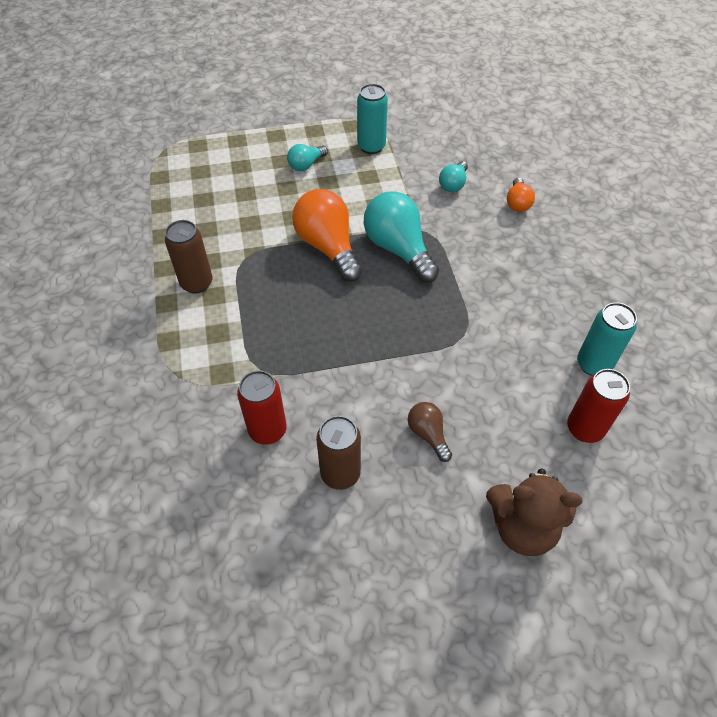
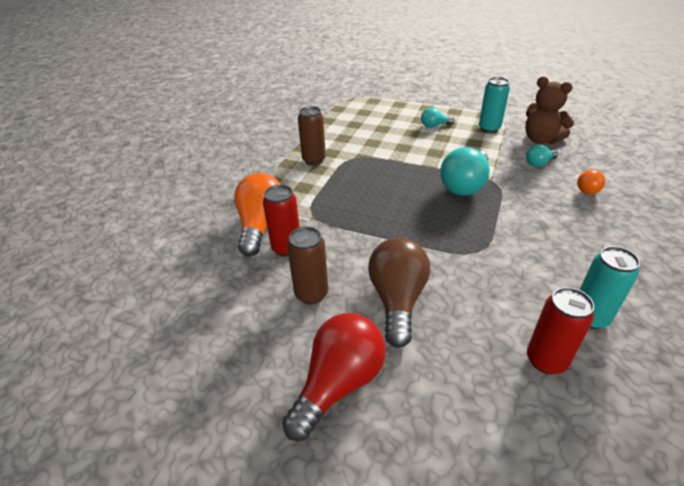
camera: 35 degrees right, 15 degrees down
orange light bulb [292,189,362,282] -> orange light bulb moved to [234,173,281,256]
turquoise light bulb [364,191,439,283] -> turquoise light bulb turned 150 degrees counterclockwise [440,147,490,196]
brown light bulb [408,402,452,462] -> brown light bulb [368,237,430,348], size x1.94
brown teddy bear [486,469,582,556] -> brown teddy bear moved to [525,77,574,144]
none -> red light bulb [282,313,386,441]

